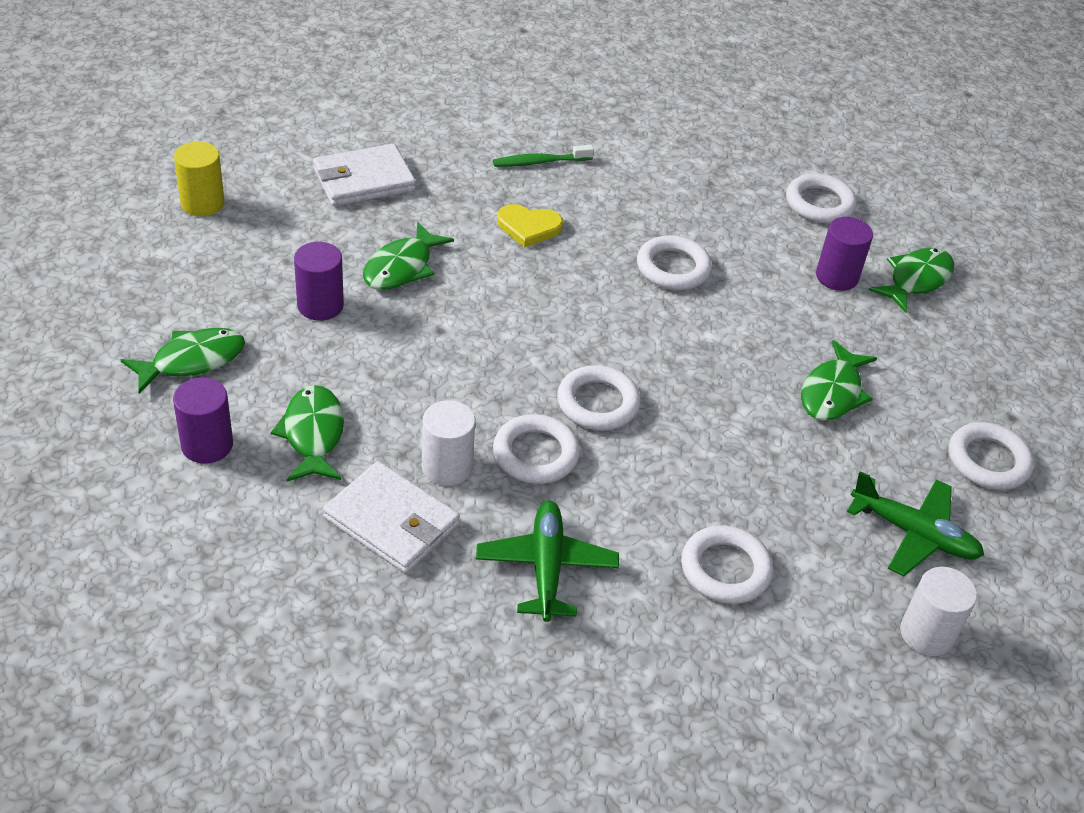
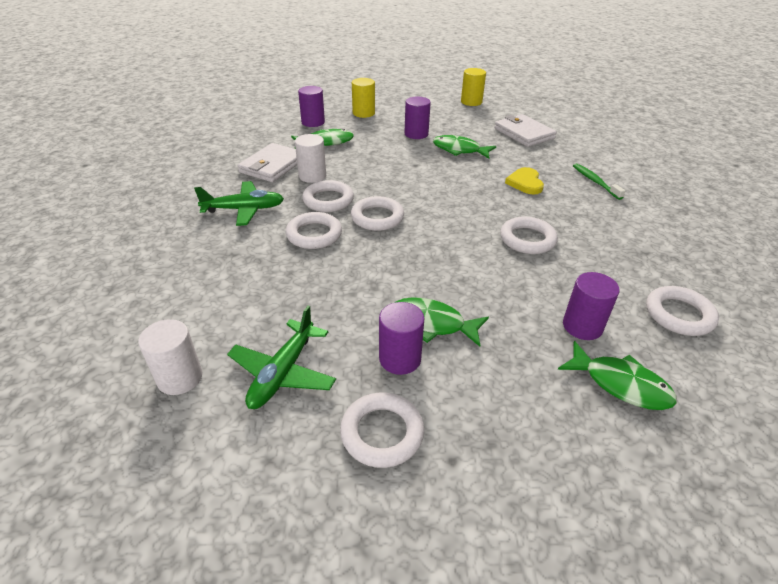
camera: 85 degrees right, 5 degrees down
green fish [120,328,245,394] -> yellow cylinder [352,78,375,118]
white ring [681,525,773,604] -> white ring moved to [286,212,342,249]
none -> purple cylinder [379,302,424,375]

